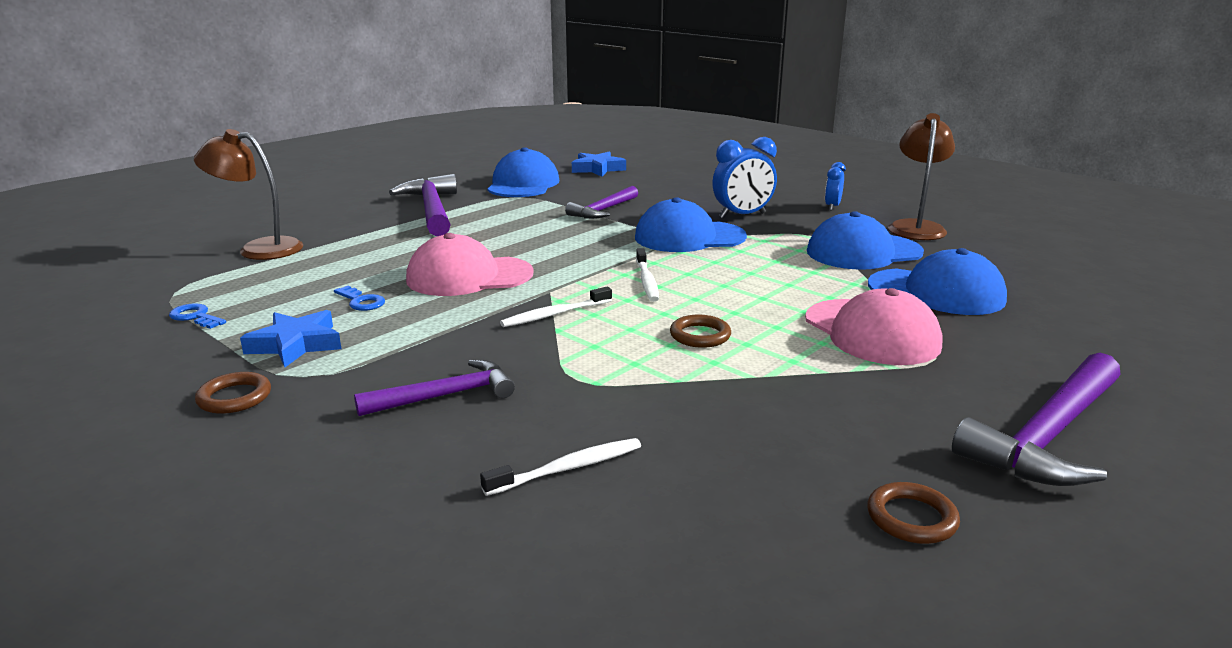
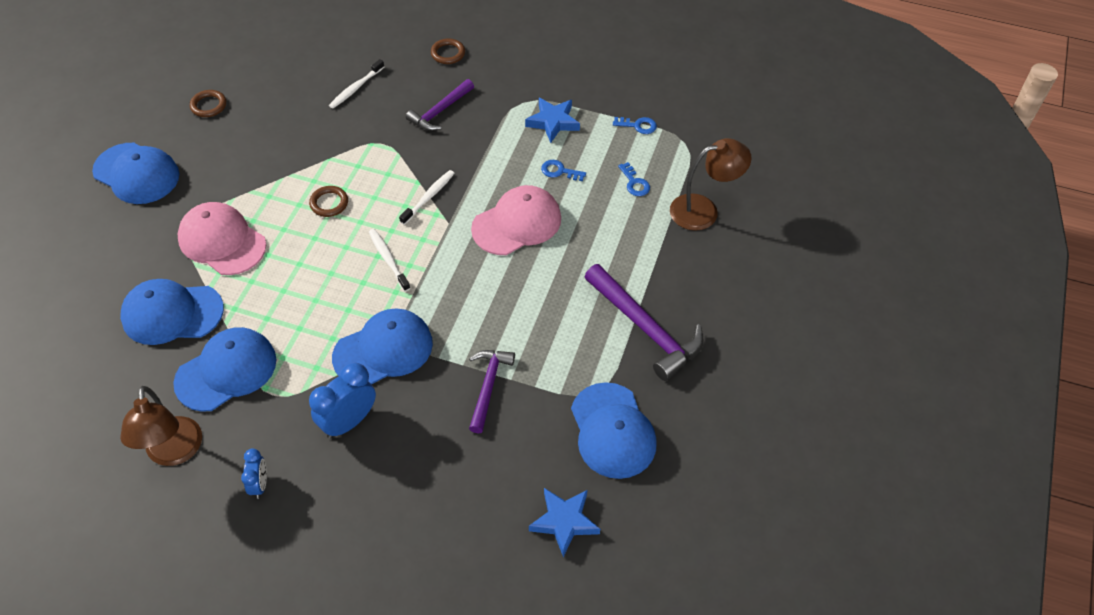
camera: 155 degrees right, 30 degrees up
brown ring [195,372,271,414] -> brown ring moved to [431,38,465,64]
purple hammer [952,353,1121,486] -> blue cap [92,143,179,204]
none -> blue key [618,162,650,196]

